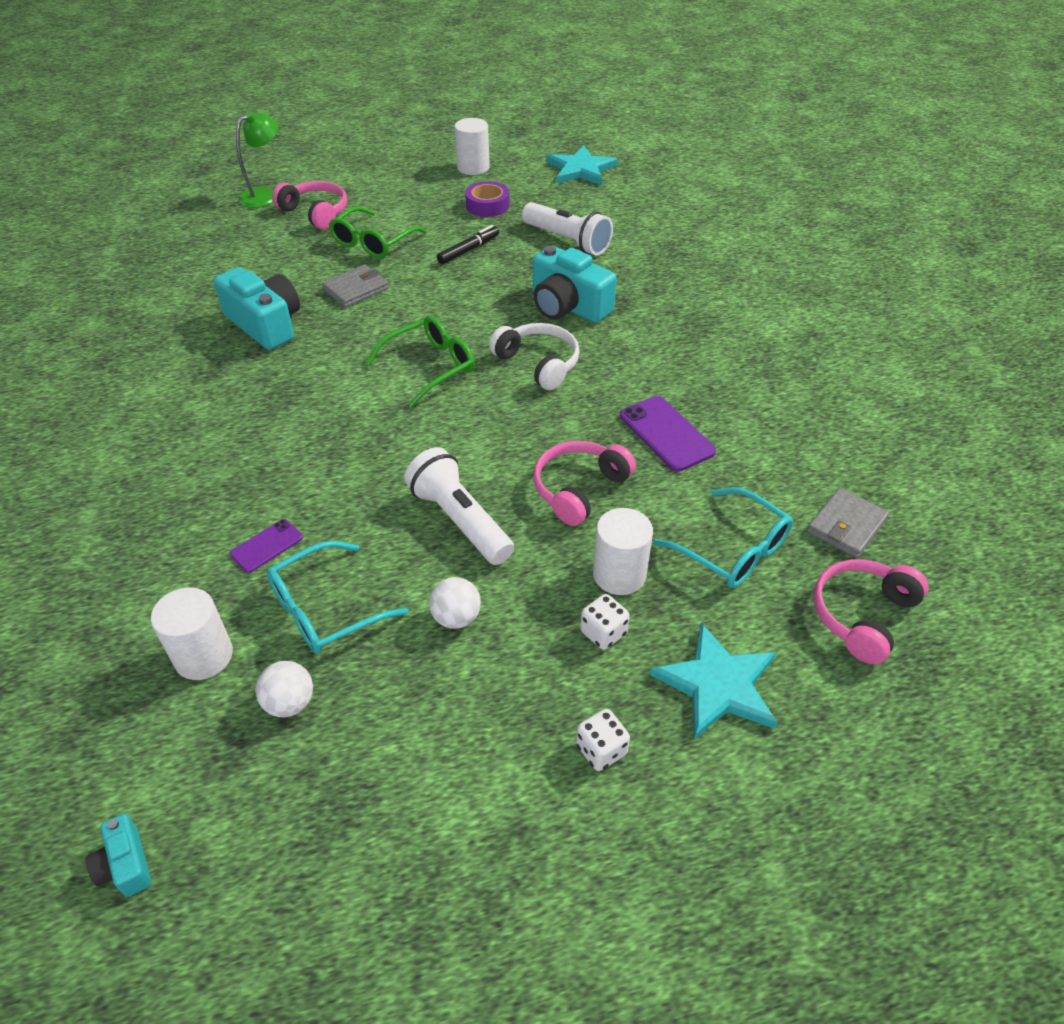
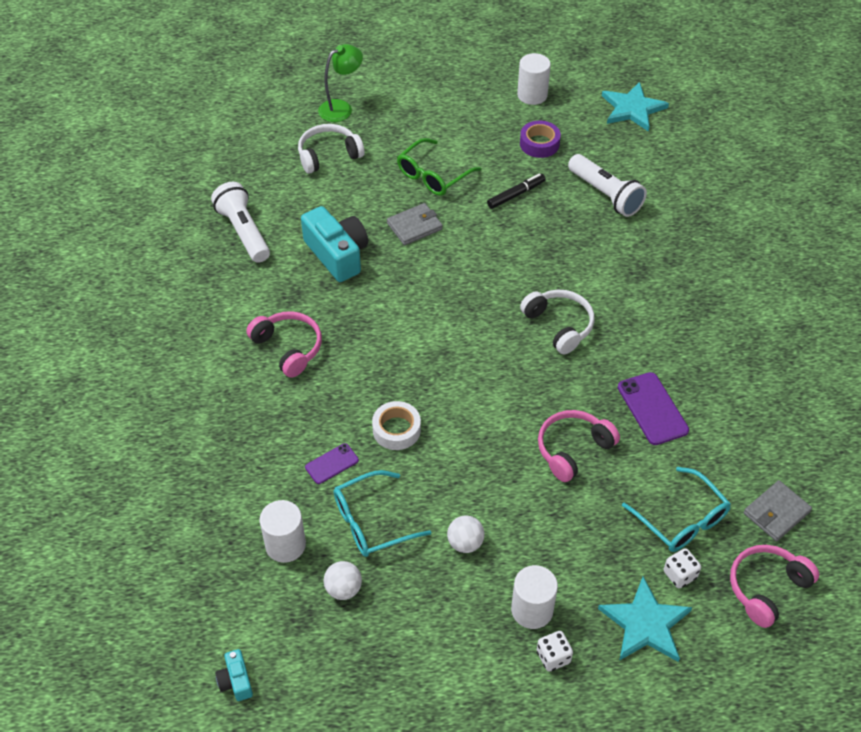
camera: 10 degrees right, 5 degrees up
pink headphones [272,181,347,230] -> pink headphones moved to [246,311,322,378]
green glasses [365,316,475,407] -> none
white flashlight [404,447,514,565] -> white flashlight moved to [211,182,270,263]
turquoise camera [533,246,617,323] -> none
white dice [580,594,630,650] -> white dice moved to [664,548,701,588]
white cylinder [593,508,653,595] -> white cylinder moved to [511,565,558,629]
none -> white headphones [298,124,365,174]
none -> white tape [372,401,421,450]

